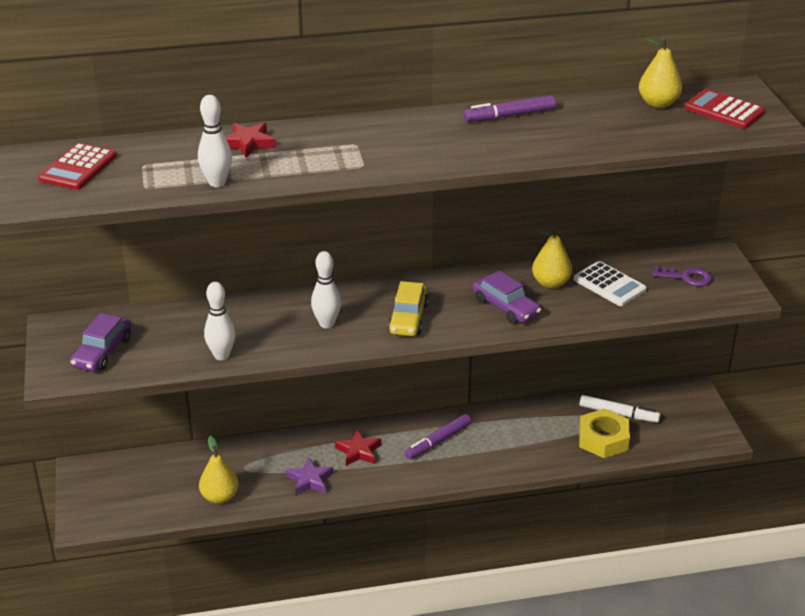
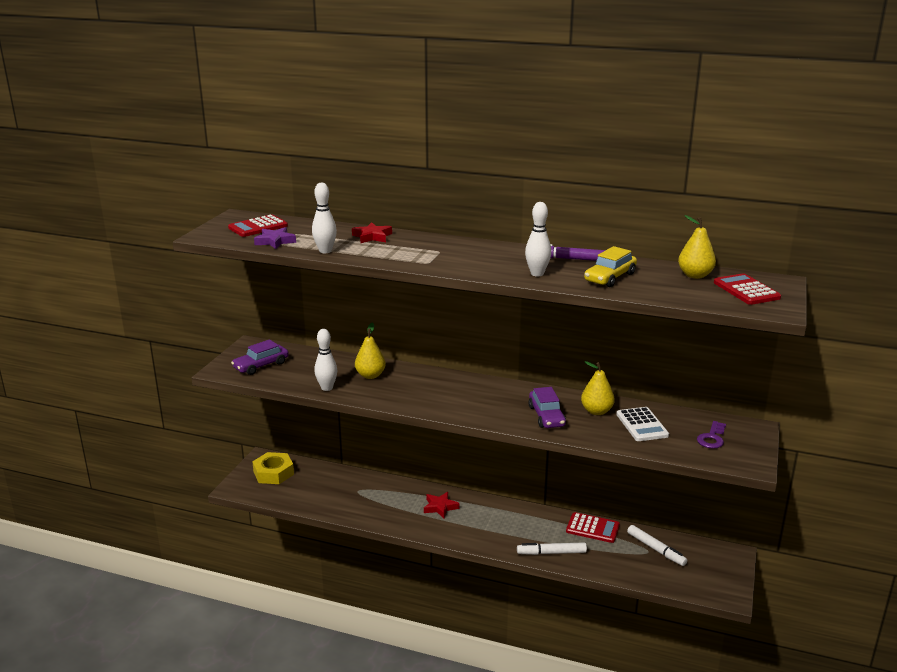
camera: 30 degrees right, 10 degrees down
yellow pear [199,436,239,504] -> yellow pear moved to [355,323,386,379]
purple star [286,458,334,495] -> purple star moved to [254,227,296,249]
white bowling pin [311,251,341,329] -> white bowling pin moved to [525,202,551,276]
yellow car [388,281,429,336] -> yellow car moved to [584,246,637,287]
purple marker [405,414,471,459] -> none
yellow nut [579,408,630,458] -> yellow nut moved to [252,452,294,484]
purple key [653,266,712,286] -> purple key turned 75 degrees clockwise [697,421,726,449]
none -> white marker [517,542,587,555]
none -> red calculator [566,512,620,543]

